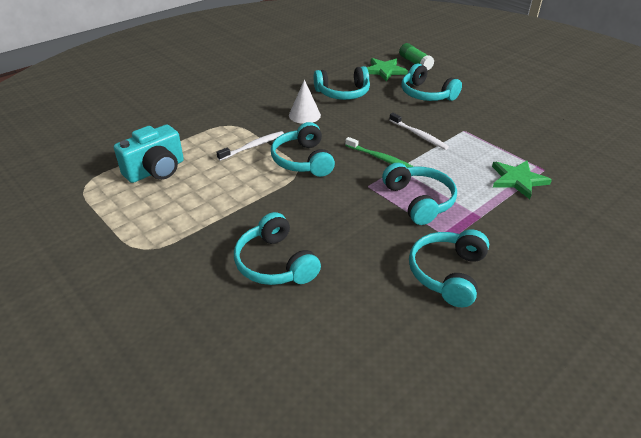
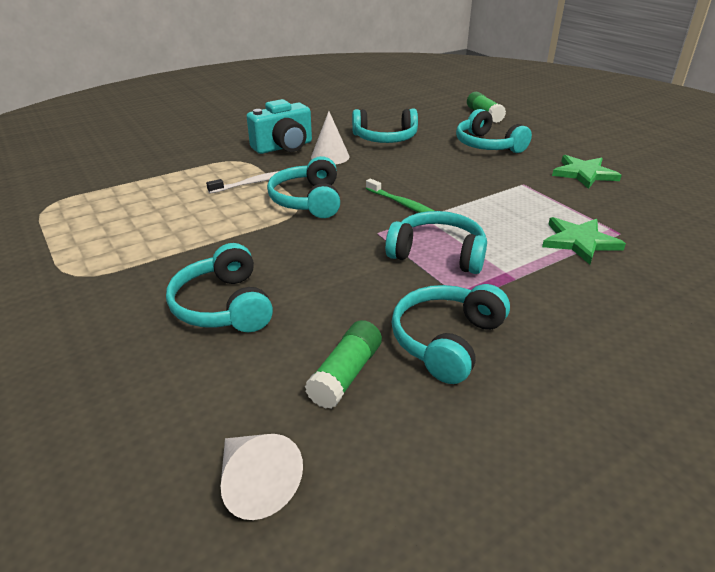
camera: 10 degrees right, 5 degrees down
turquoise camera [114,124,184,183] -> turquoise camera moved to [247,99,312,154]
green star [367,58,408,81] -> green star moved to [552,155,622,189]
turquoise headphones [382,163,457,225] -> turquoise headphones turned 60 degrees counterclockwise [385,211,487,274]
white toothbrush [389,113,449,150] -> none
none -> white cone [221,434,303,520]
none -> green glue stick [305,320,382,409]

